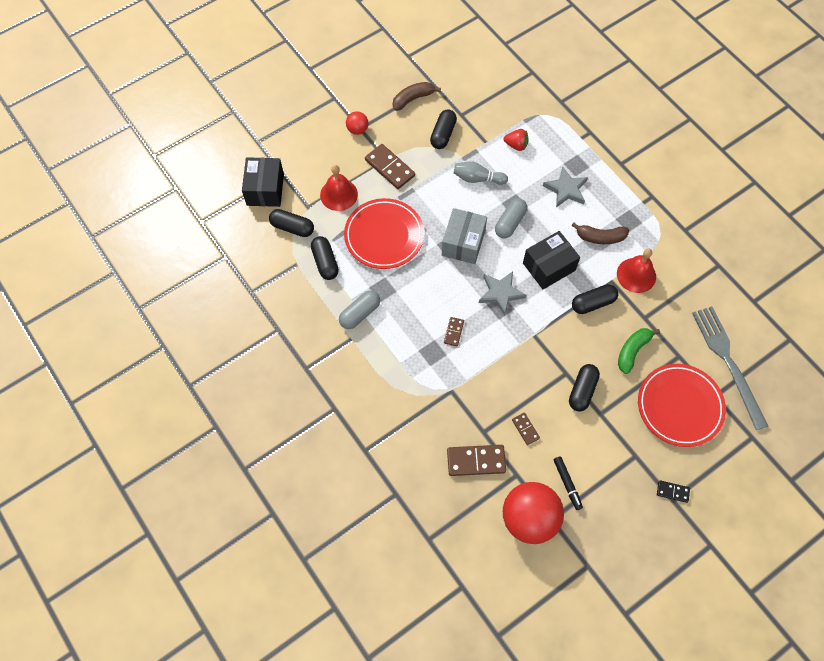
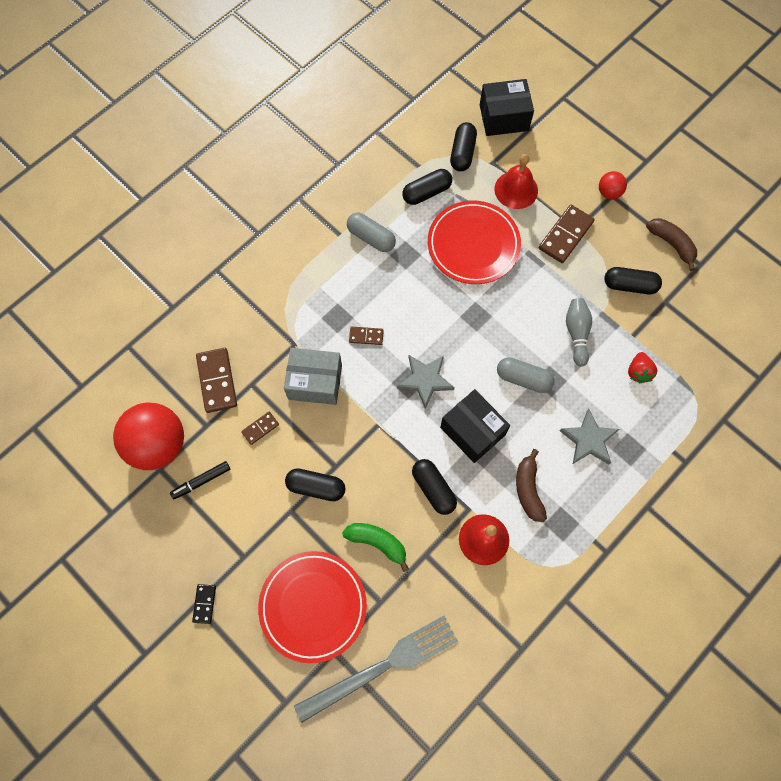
camera: 80 degrees right, 5 degrees up
grey box [442,208,487,264] -> grey box moved to [284,348,342,405]

